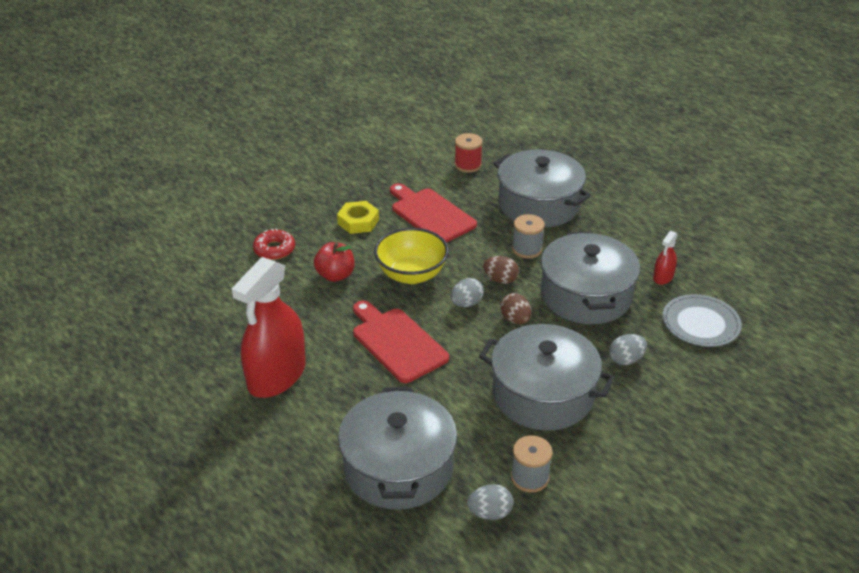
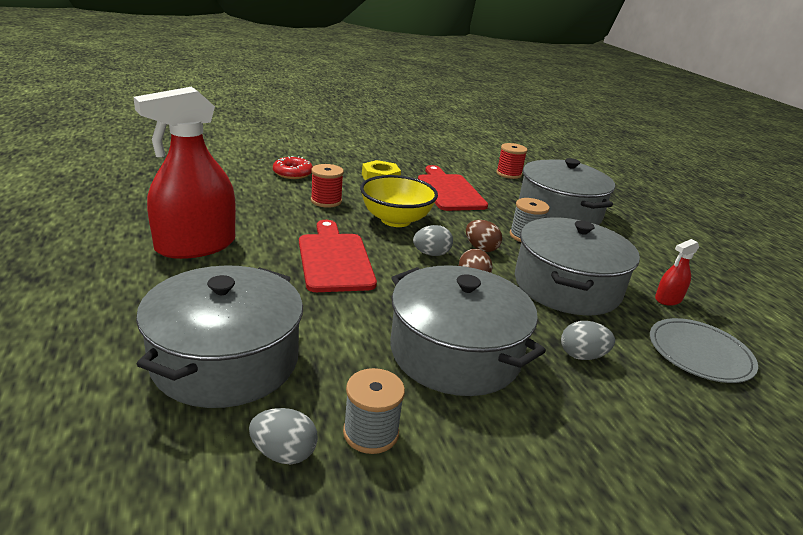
camera: 20 degrees right, 10 degrees down
red apple [314,242,354,282] -> red spool [311,164,344,208]

